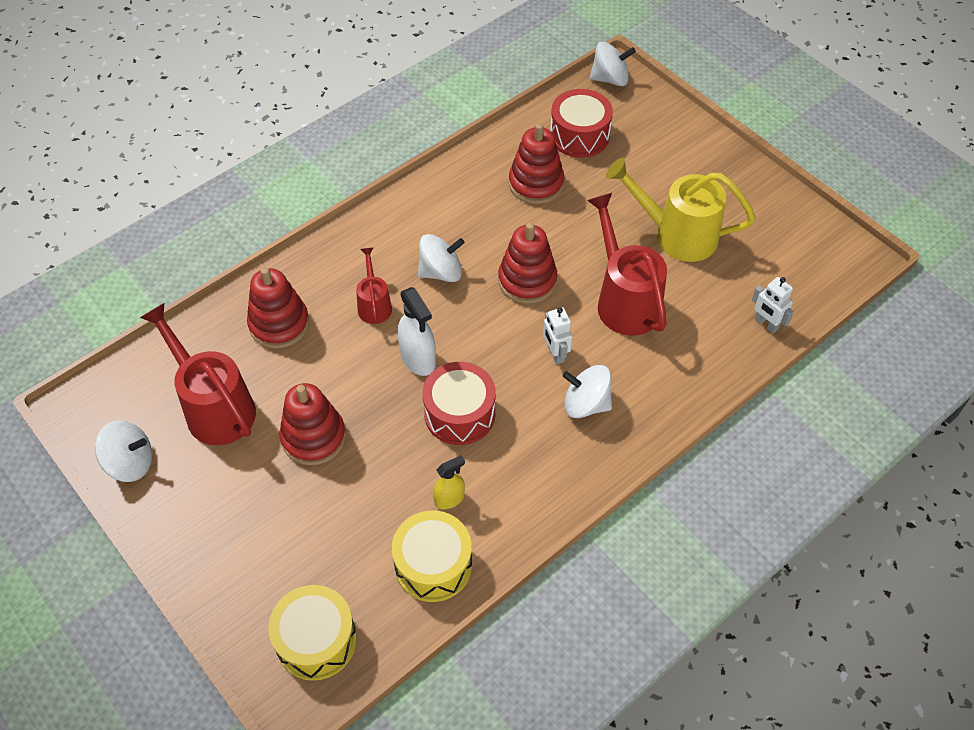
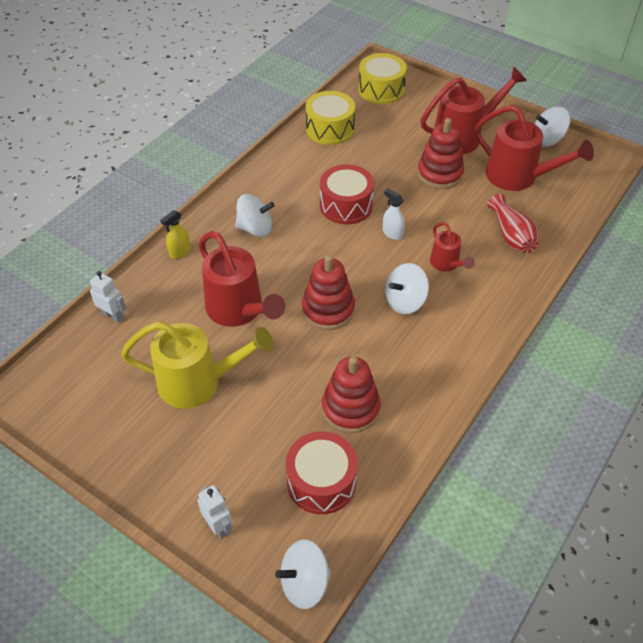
camera: 165 degrees right, 5 degrees down
red stacking toy [247,267,309,349] -> red vase [488,194,538,253]
white spray bottle [398,287,436,376] -> white spray bottle [383,189,405,240], size x0.62
yellow spray bottle [433,455,465,509] -> yellow spray bottle moved to [160,210,190,259]
white robot [543,307,572,364] -> white robot moved to [197,485,232,539]
none -> red watering can [420,67,527,154]

